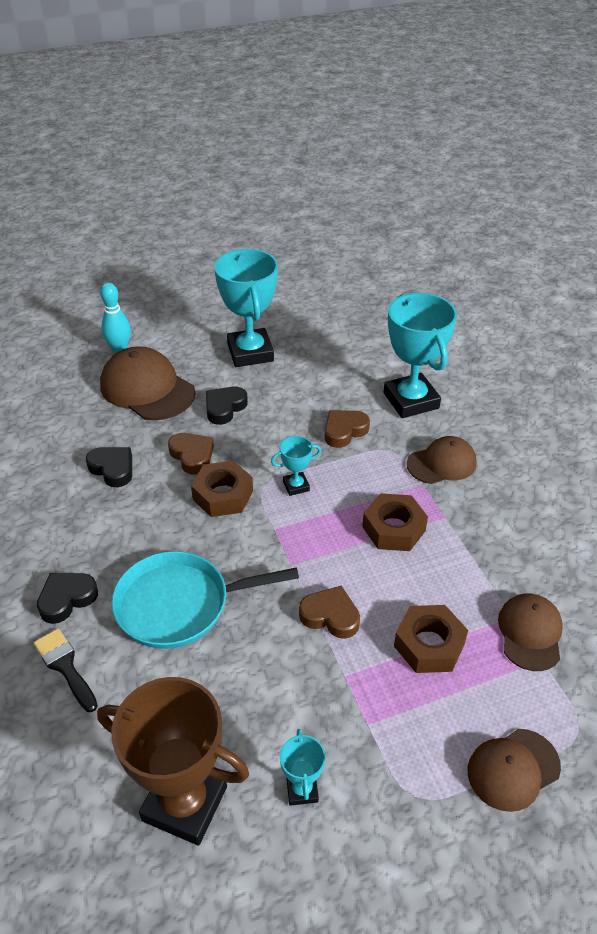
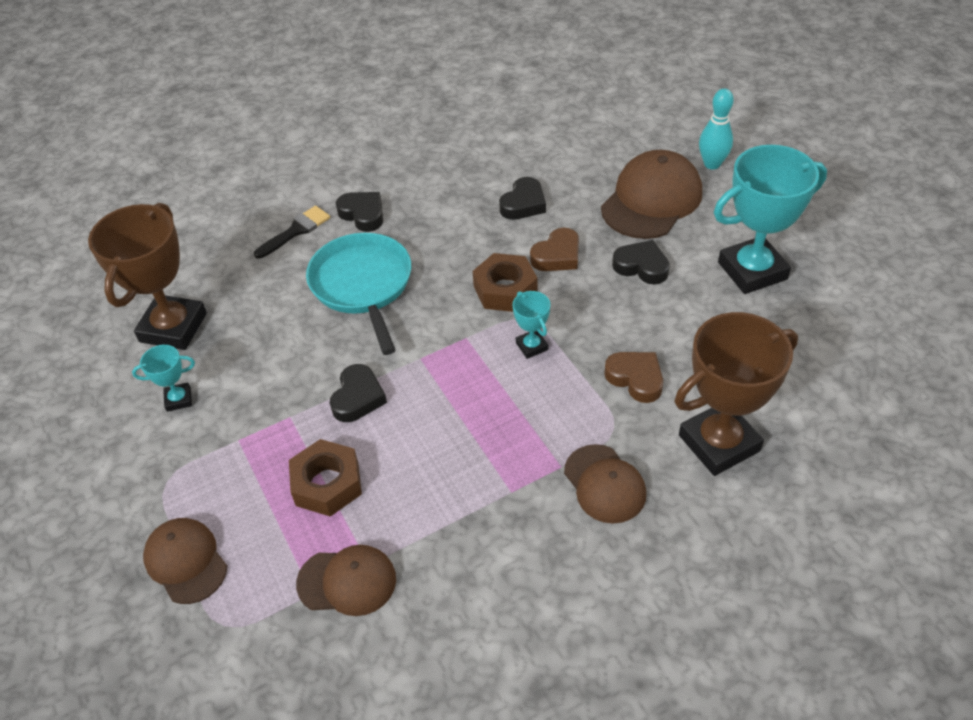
camera: 85 degrees right, 5 degrees up
brown heart [299,586,360,639] -> black heart [330,364,387,422]
brown nut [362,493,428,551] -> none
turquoise trophy [384,293,457,418] -> brown trophy [675,312,798,476]

